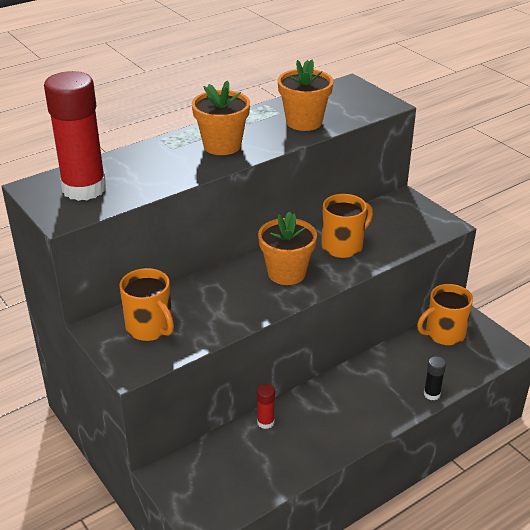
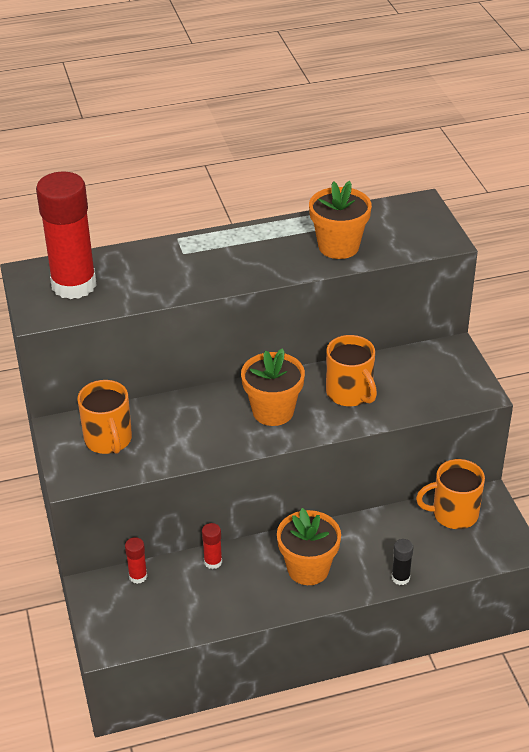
camera: 20 degrees right, 5 degrees up
orange flower pot [192,81,250,155] -> orange flower pot moved to [277,508,341,585]
orange mug [321,194,373,258] -> orange mug turned 75 degrees clockwise [326,335,377,406]
none -> red glue stick [125,537,147,584]

